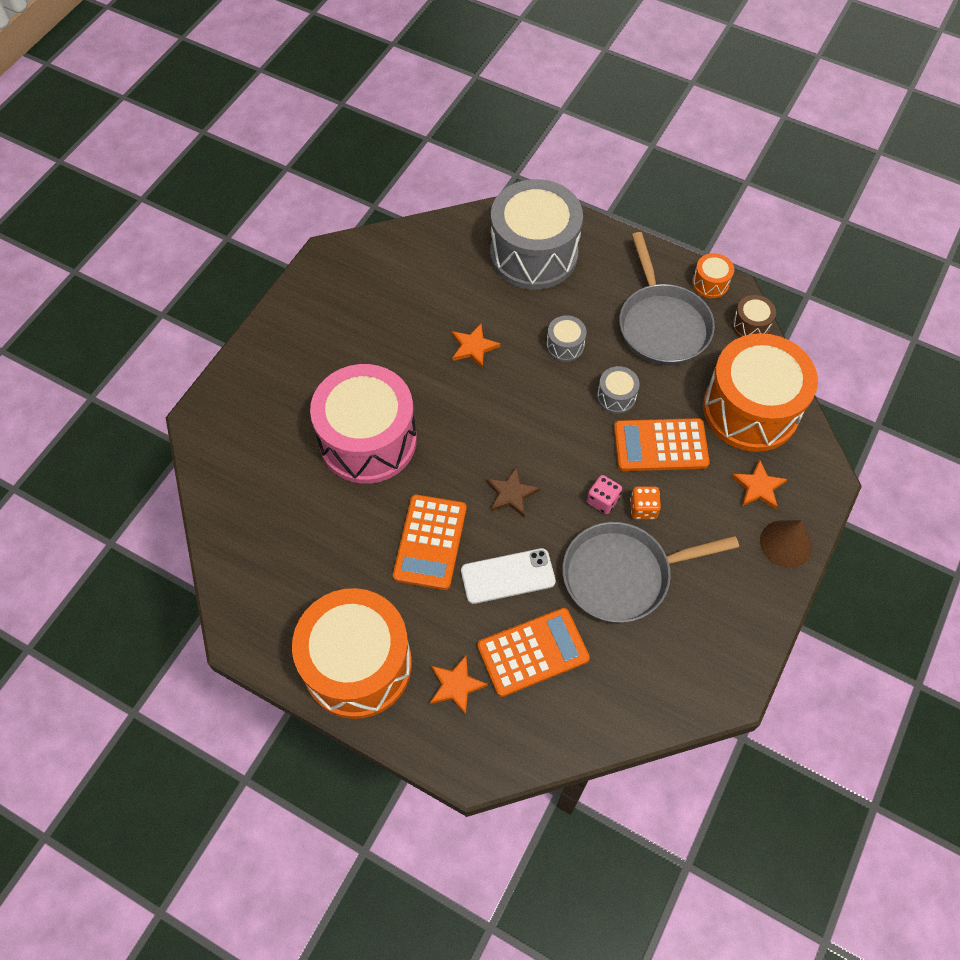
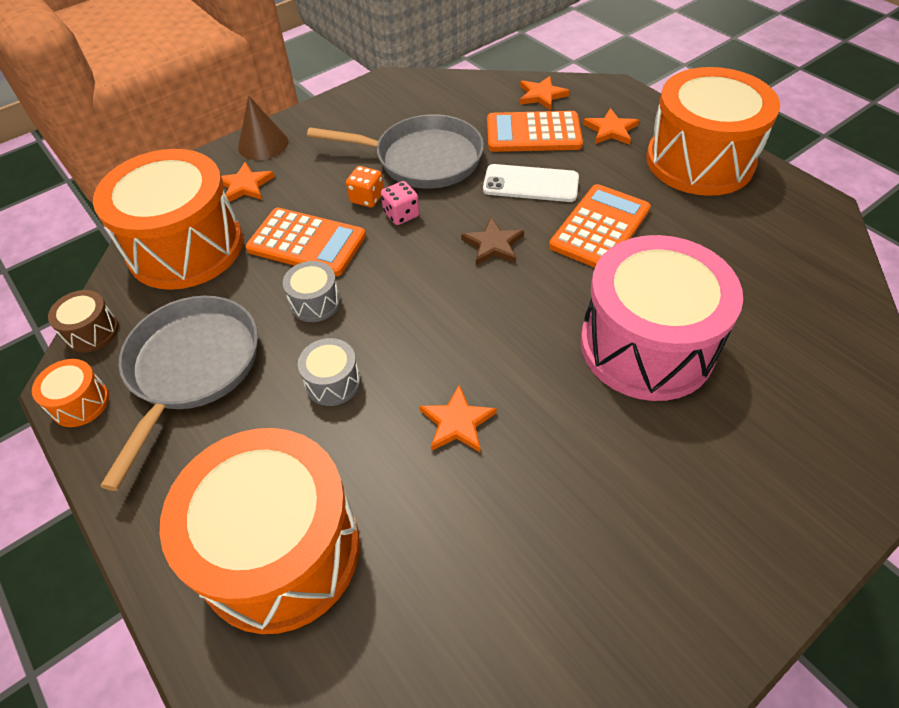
camera: 155 degrees left, 10 degrees down
grey drum [490,179,583,290] -> orange drum [160,428,360,634]
none -> orange star [520,76,570,111]

